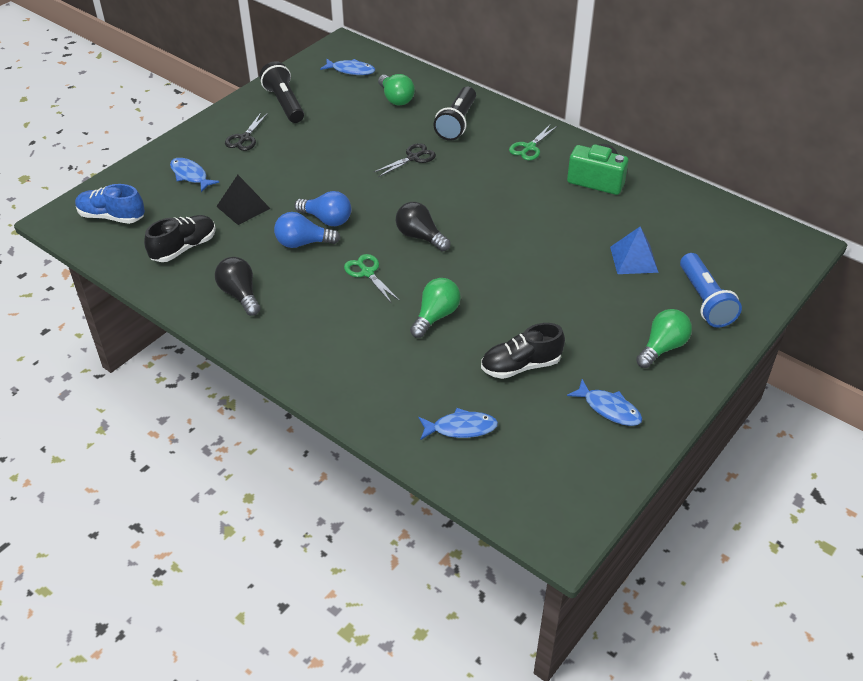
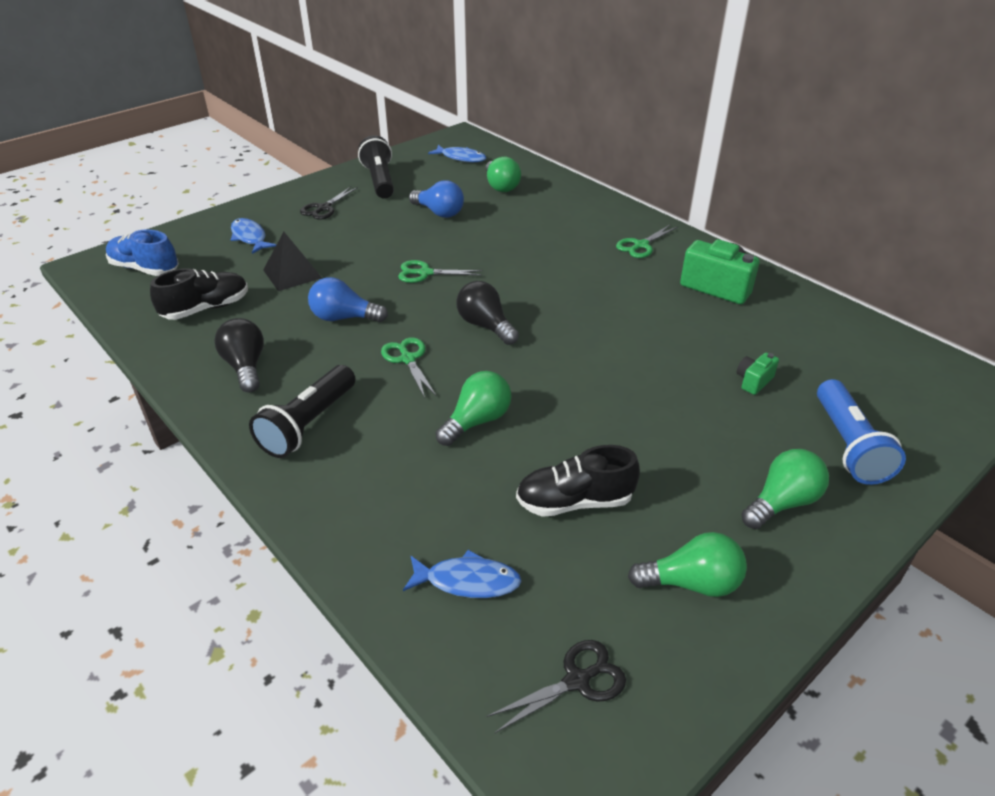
camera: 10 degrees right, 5 degrees down
blue light bulb [294,191,351,226] -> blue light bulb moved to [409,180,464,218]
black scissors [374,143,436,177] -> black scissors moved to [486,640,626,733]
black flashlight [433,87,476,141] -> black flashlight moved to [249,365,355,458]
blue fish [567,379,642,426] -> green light bulb [628,532,747,597]
blue pyramid [610,226,659,274] -> green camera [737,353,779,395]
none -> green scissors [398,260,483,283]

